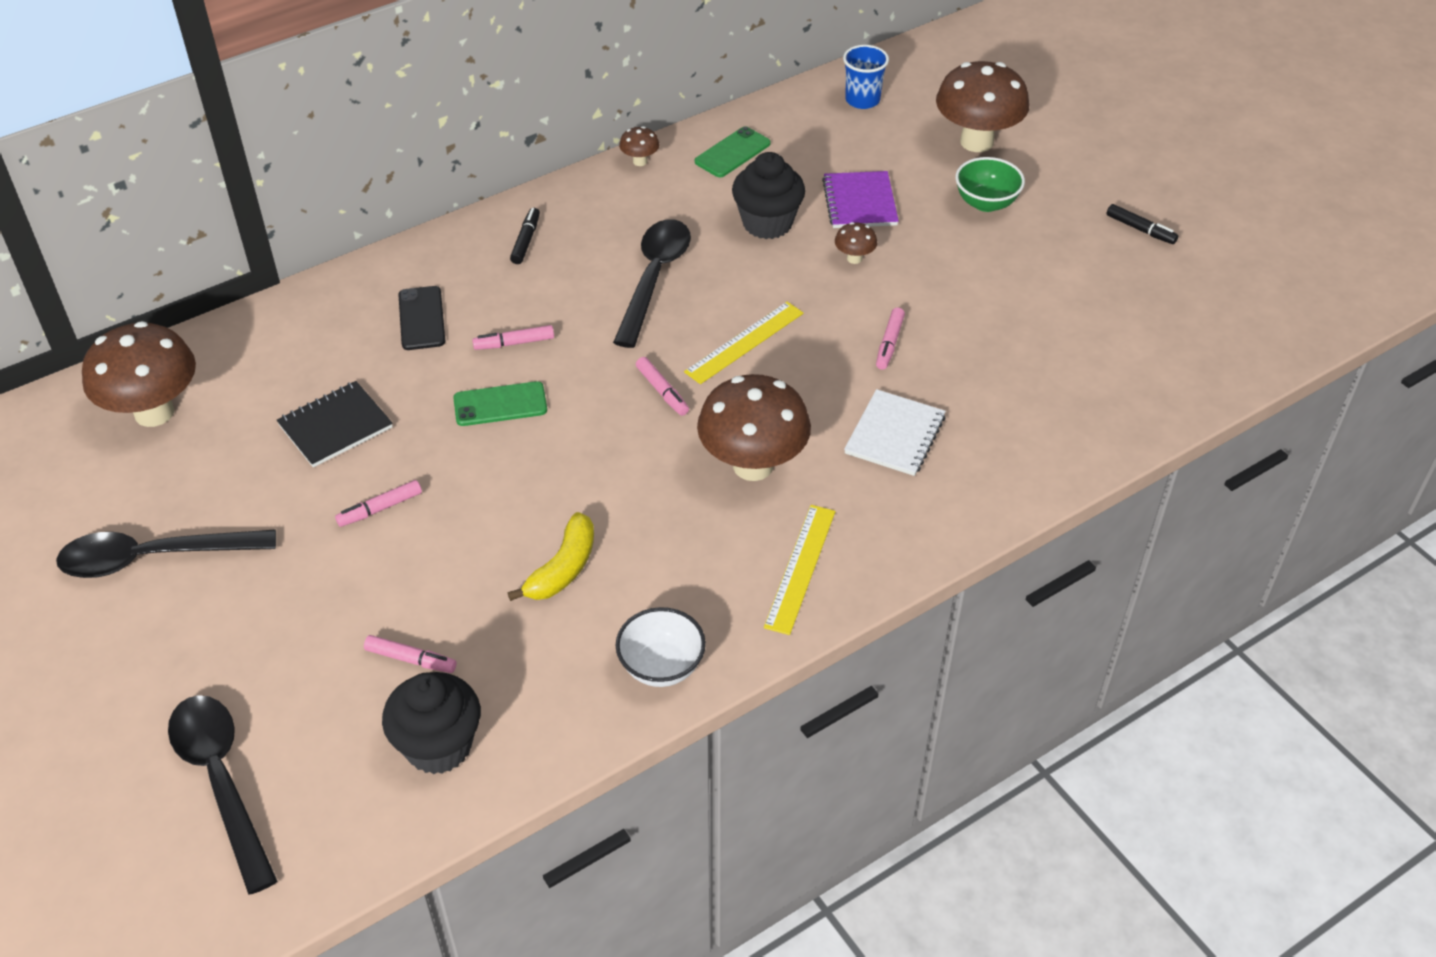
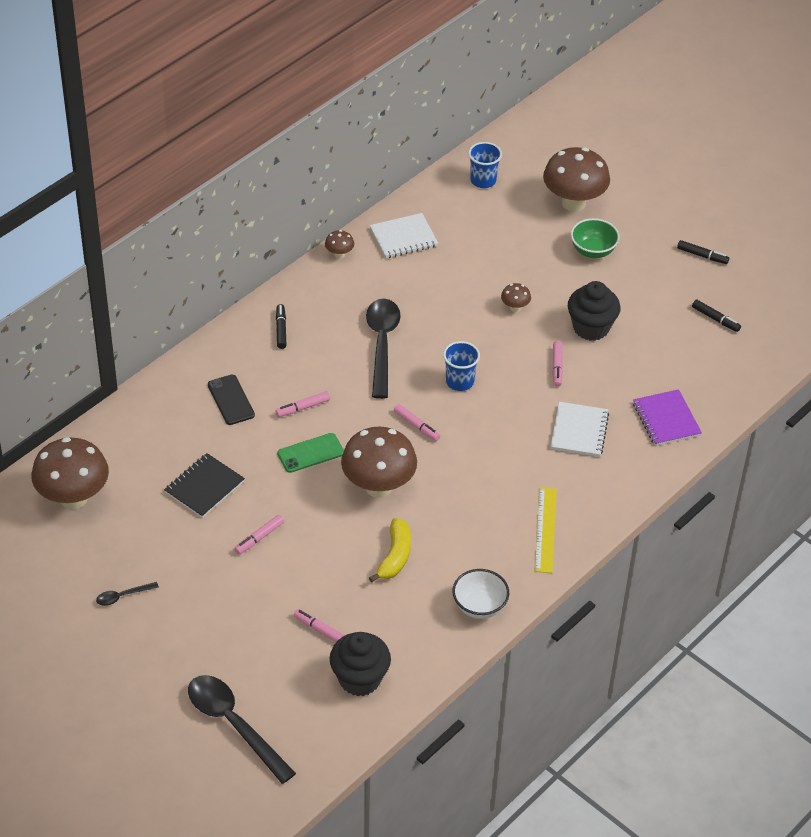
camera: 15 degrees left, 0 degrees up
black spoon [56,529,276,578] -> black spoon [96,582,159,606], size x0.45
pink marker [364,635,456,673] -> pink marker turned 150 degrees counterclockwise [294,609,345,642]
yellow ruler [684,302,803,384] -> blue cup [443,341,480,391]
green phone [695,126,771,177] -> white notebook [370,213,438,258]
brown mushroom [697,374,811,481] -> brown mushroom moved to [341,426,417,498]
black cupcake [732,152,805,239] -> black cupcake moved to [568,281,621,341]
purple notebook [822,171,899,228] -> purple notebook moved to [633,389,702,446]
none -> black marker [692,300,741,332]

